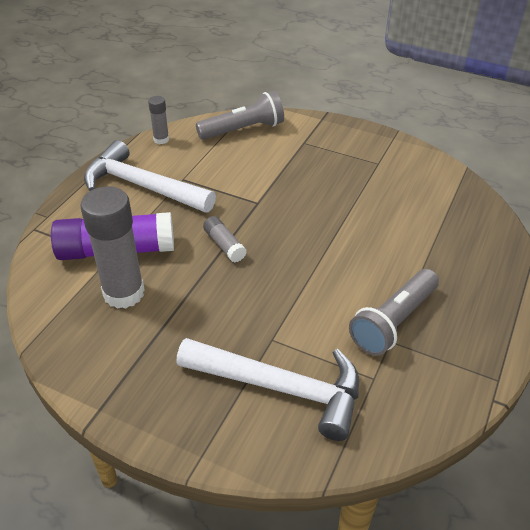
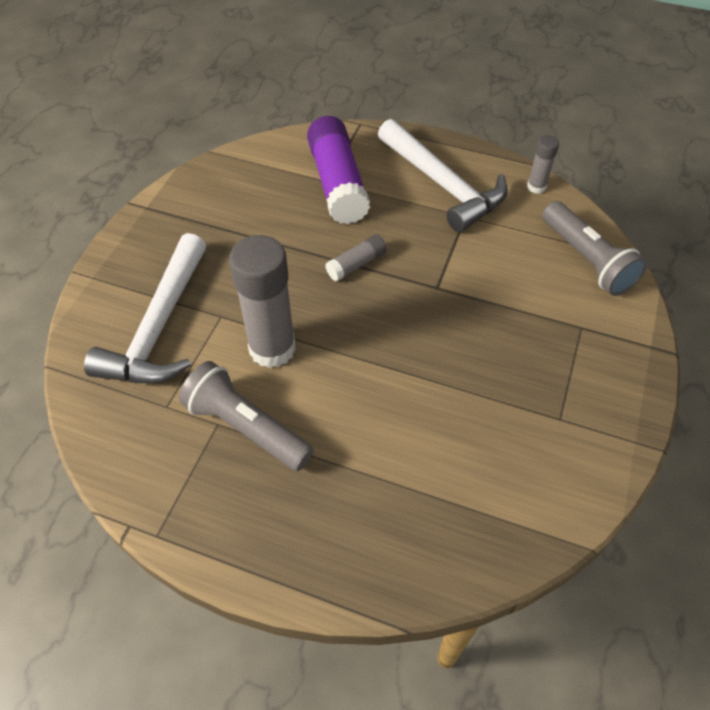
camera: 85 degrees right, 10 degrees up
grey glue stick [81,186,145,309] -> grey glue stick moved to [229,235,296,368]
white hammer [84,140,216,213] -> white hammer turned 120 degrees clockwise [378,119,508,232]

